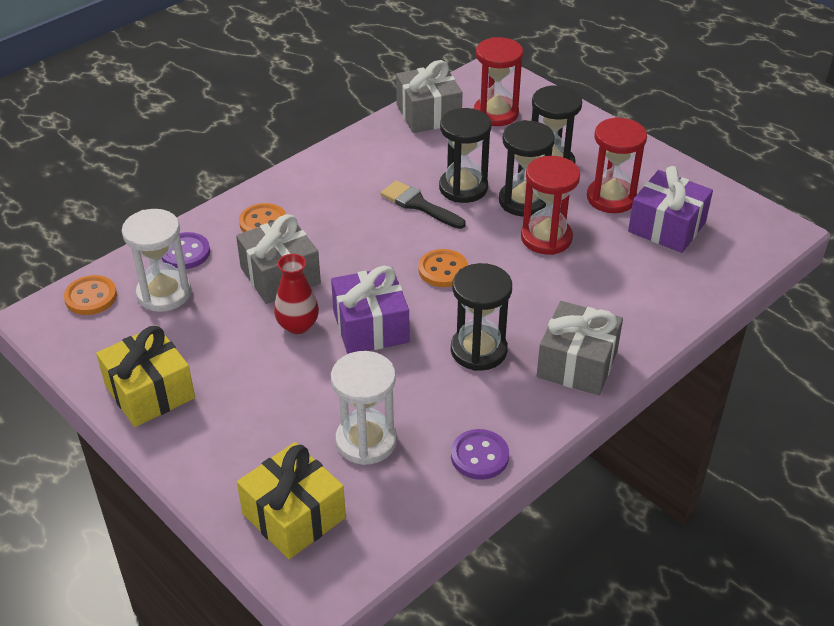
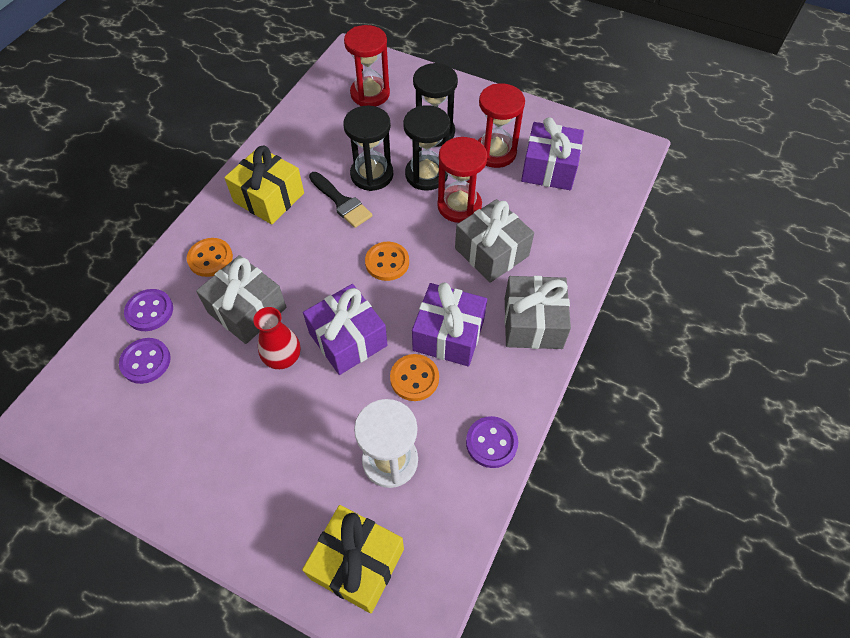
camera: 20 degrees left, 15 degrees up
orange button [64,275,117,315] -> orange button moved to [390,354,439,401]
yellow gift [96,325,195,427] -> yellow gift moved to [224,146,304,224]
white hourglass [122,209,191,312] -> purple button [119,338,171,384]
black brush [381,180,466,229] -> black brush turned 150 degrees counterclockwise [309,172,373,228]
grey gift [396,60,463,133] -> grey gift moved to [455,199,534,283]
black hourglass [451,263,512,371] -> purple gift [412,282,487,367]

